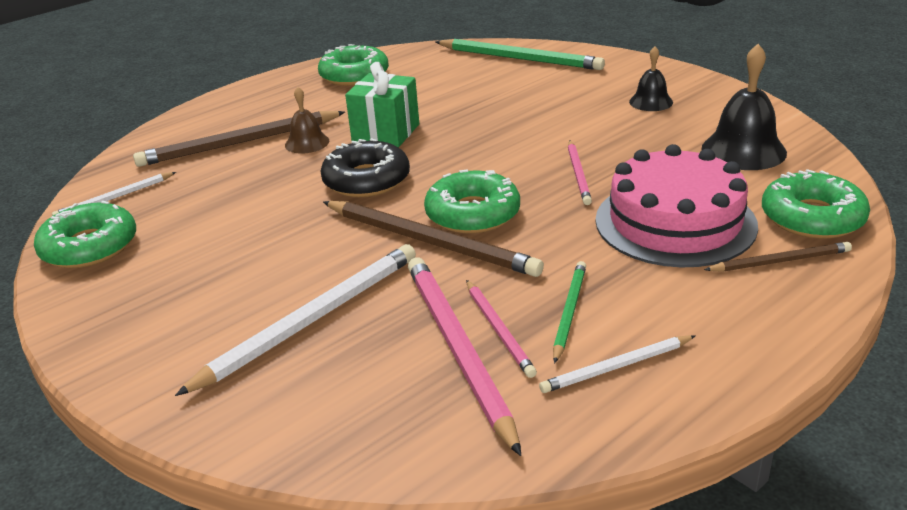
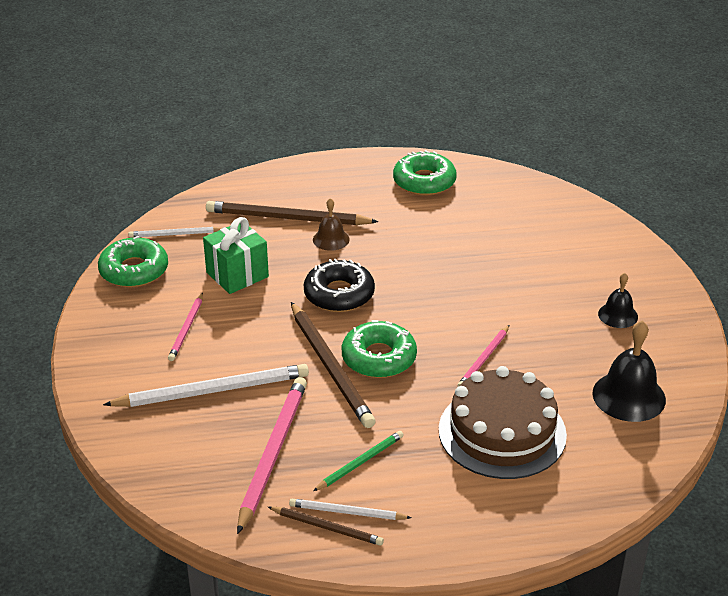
camera: 30 degrees right, 5 degrees up
green gift [345,62,419,147] -> green gift moved to [203,217,269,294]
green pencil [435,39,605,70] -> none
pink pencil [466,280,537,378] -> pink pencil moved to [168,293,203,361]
pink cake [595,144,758,268] -> brown cake [439,366,567,479]
brown pencil [704,242,852,272] -> brown pencil moved to [268,507,384,546]
green donut [762,169,870,239] -> none

